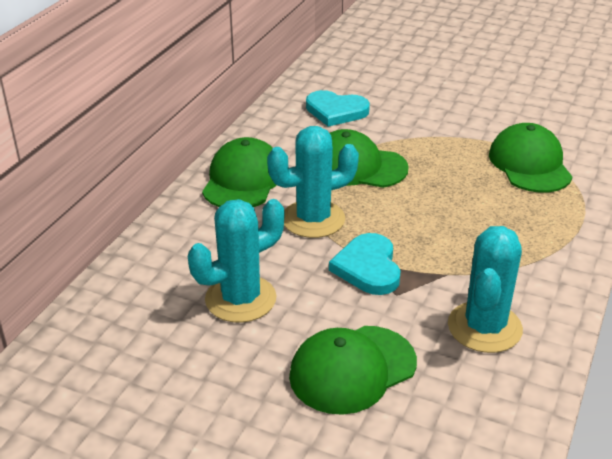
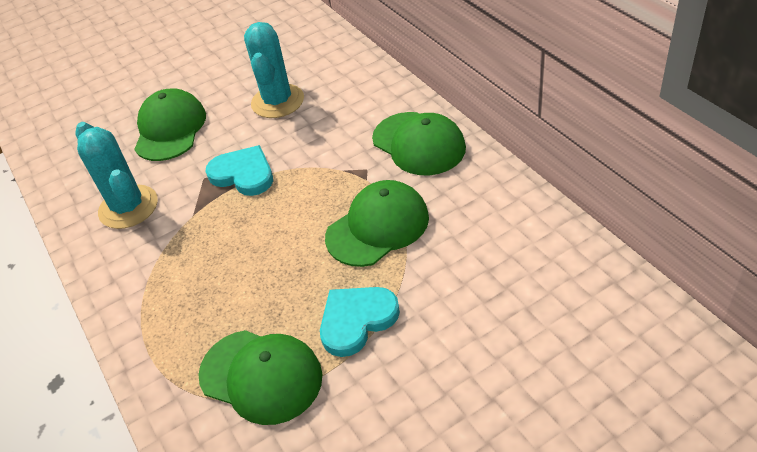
camera: 130 degrees right, 10 degrees up
turquoise cactus [267,126,359,238] -> none
turquoise heart [306,90,370,127] -> turquoise heart moved to [320,287,400,357]

